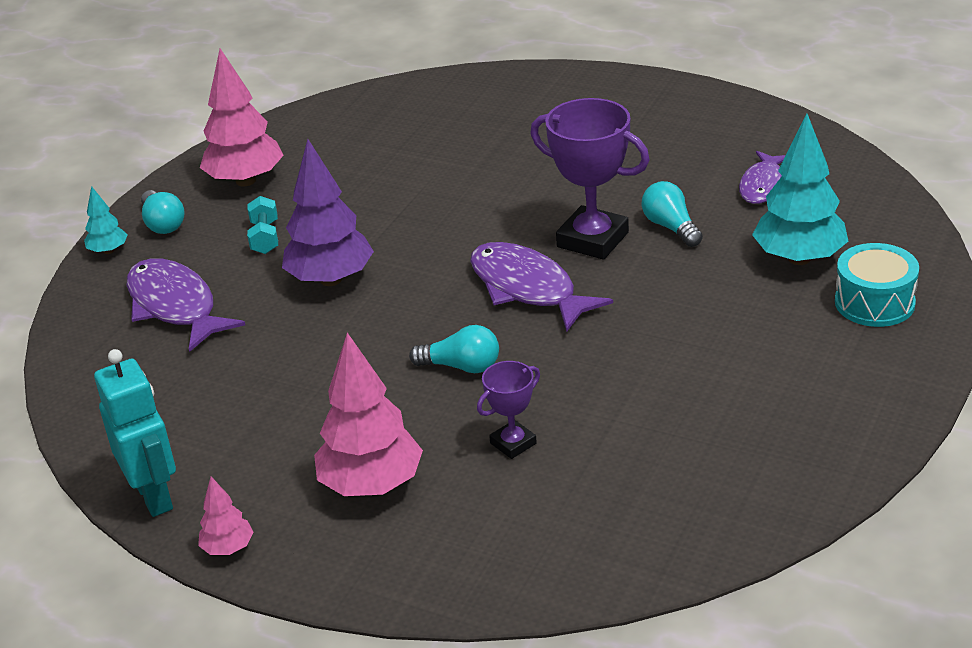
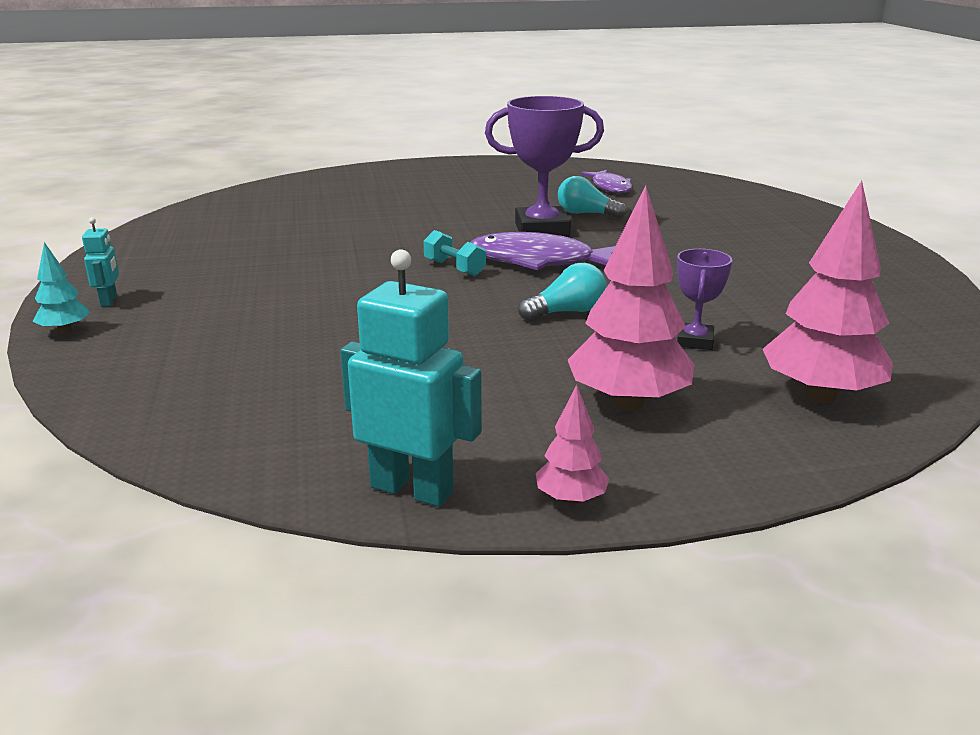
camera: 40 degrees left, 10 degrees down
purple fish [127,259,245,352] -> none
turquoise light bulb [141,190,185,234] -> turquoise robot [82,217,119,307]
pink tree [200,49,284,186] -> pink tree moved to [763,181,893,403]
turquoise dumbbell [247,196,278,254] -> turquoise dumbbell moved to [423,230,486,276]
purple tree [282,139,374,286] -> none
turquoise tree [752,114,848,265] -> none
turquoise drum [835,243,919,327] -> none

